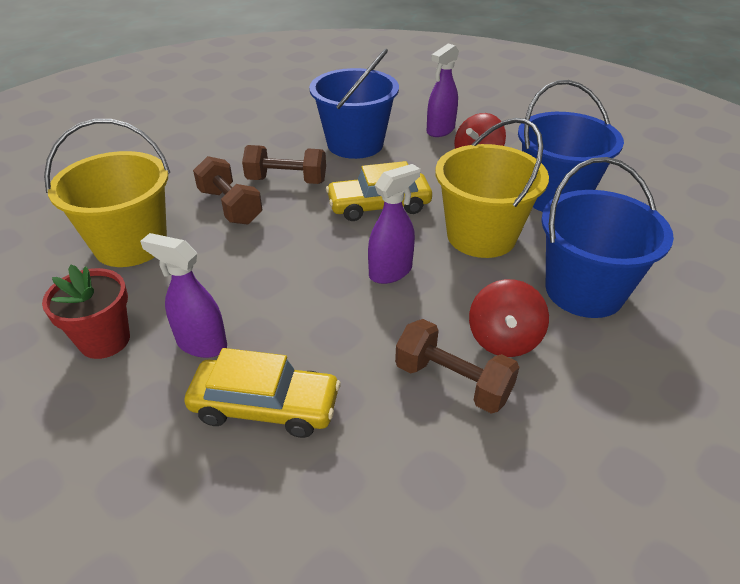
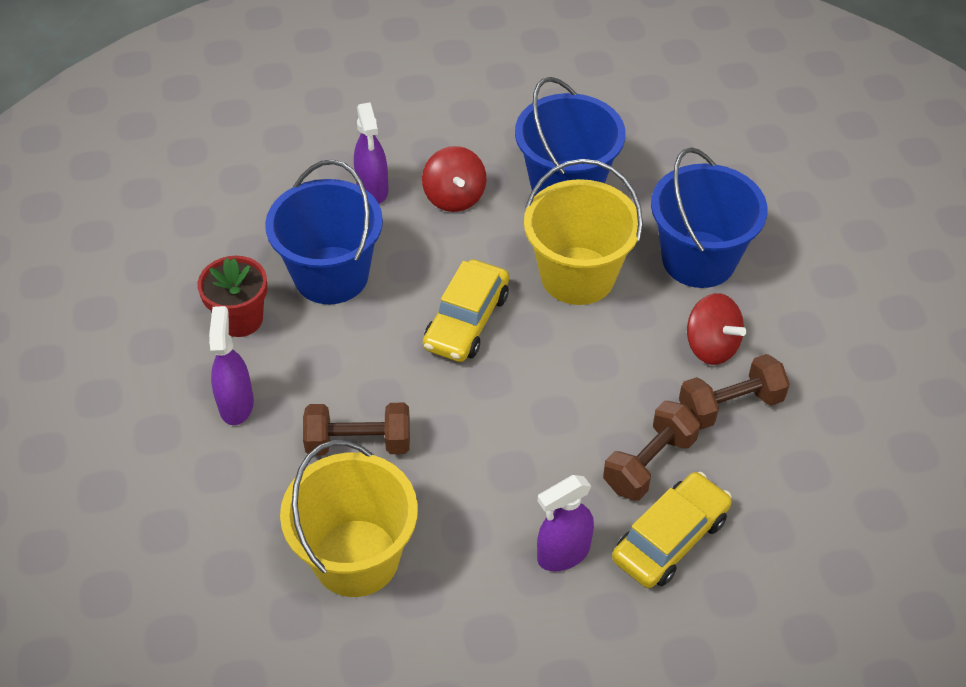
camera: 55 degrees left, 10 degrees up
red flower pot [42,265,130,359] -> red flower pot moved to [198,256,267,337]
brown dumbbell [242,145,326,184] -> brown dumbbell moved to [603,401,700,501]
purple spray bottle [368,164,420,284] -> purple spray bottle moved to [209,306,254,425]

